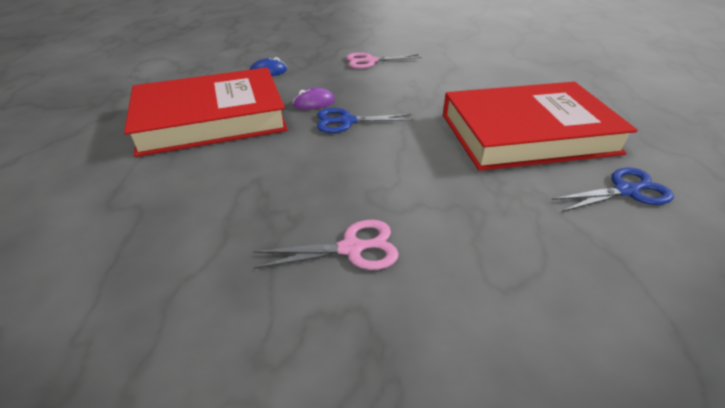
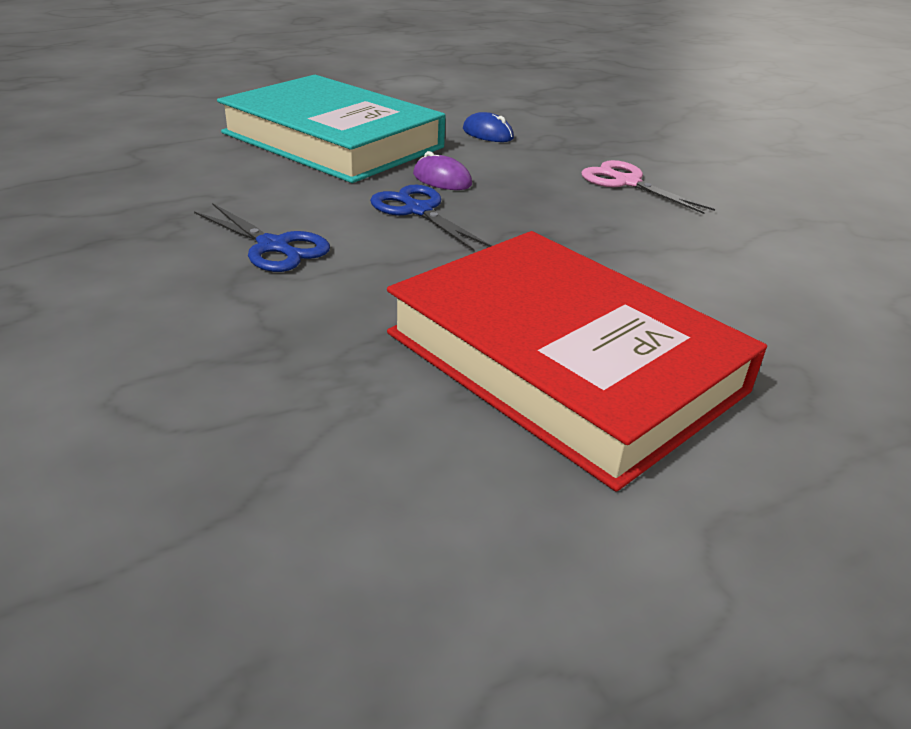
camera: 55 degrees right, 5 degrees down
red book [124,68,288,157] -> turquoise book [217,75,445,183]
pink scissors [253,220,399,270] -> none
blue scissors [551,168,674,212] -> blue scissors moved to [194,203,330,272]

